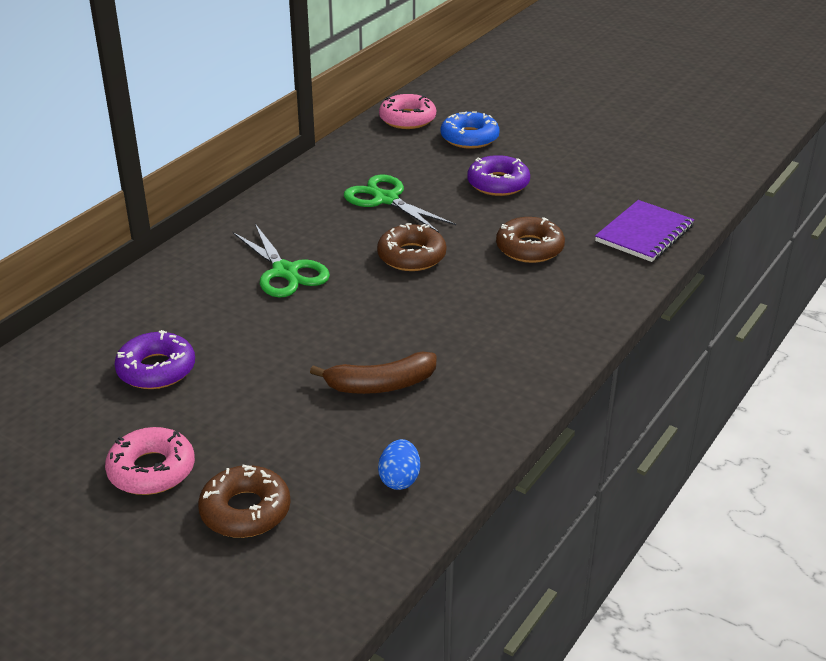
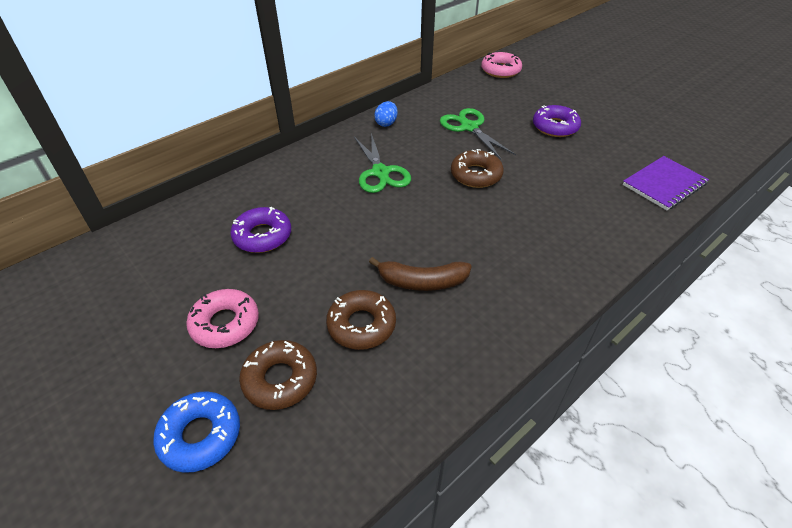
camera: 15 degrees right, 10 degrees up
blue egg [378,439,420,490] -> blue egg moved to [374,101,398,127]
blue donut [441,111,500,149] -> blue donut moved to [153,391,240,473]
brown donut [496,217,565,263] -> brown donut moved to [326,290,396,350]

